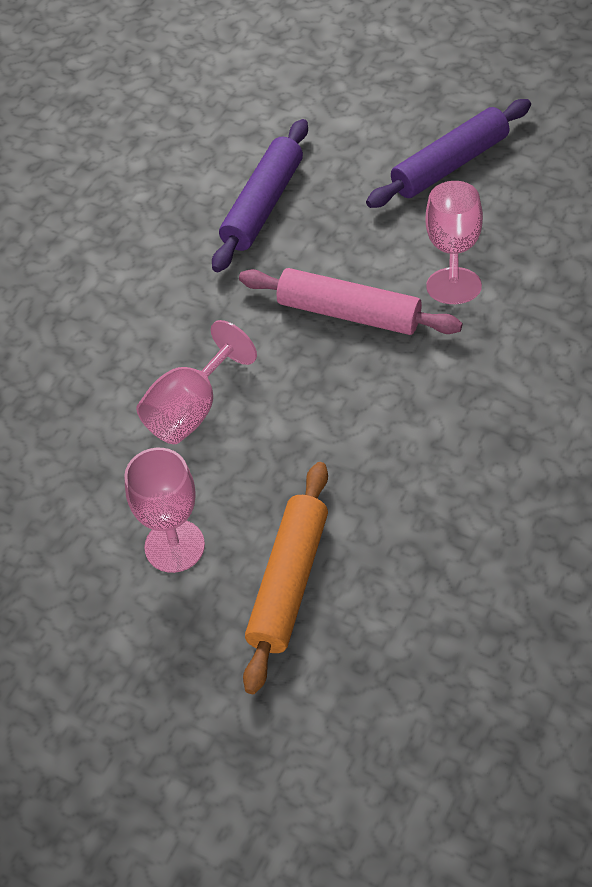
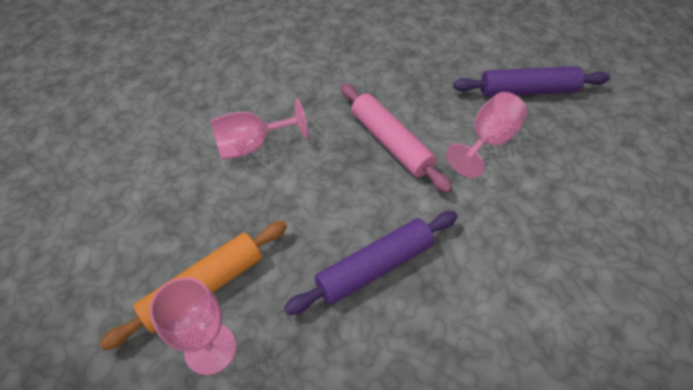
camera: 30 degrees right, 0 degrees up
pink goblet [124,448,205,573] -> pink goblet moved to [149,277,236,375]
purple rolling pin [212,119,308,272] -> purple rolling pin moved to [284,211,457,315]

